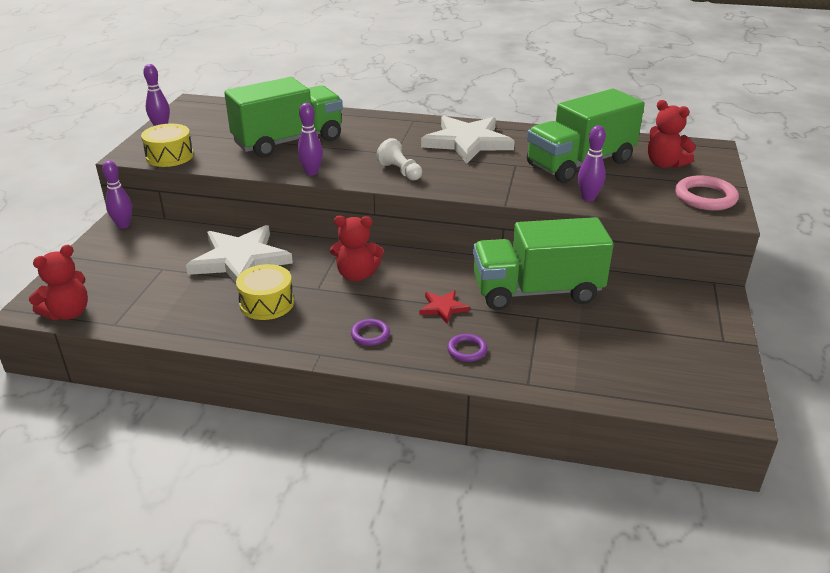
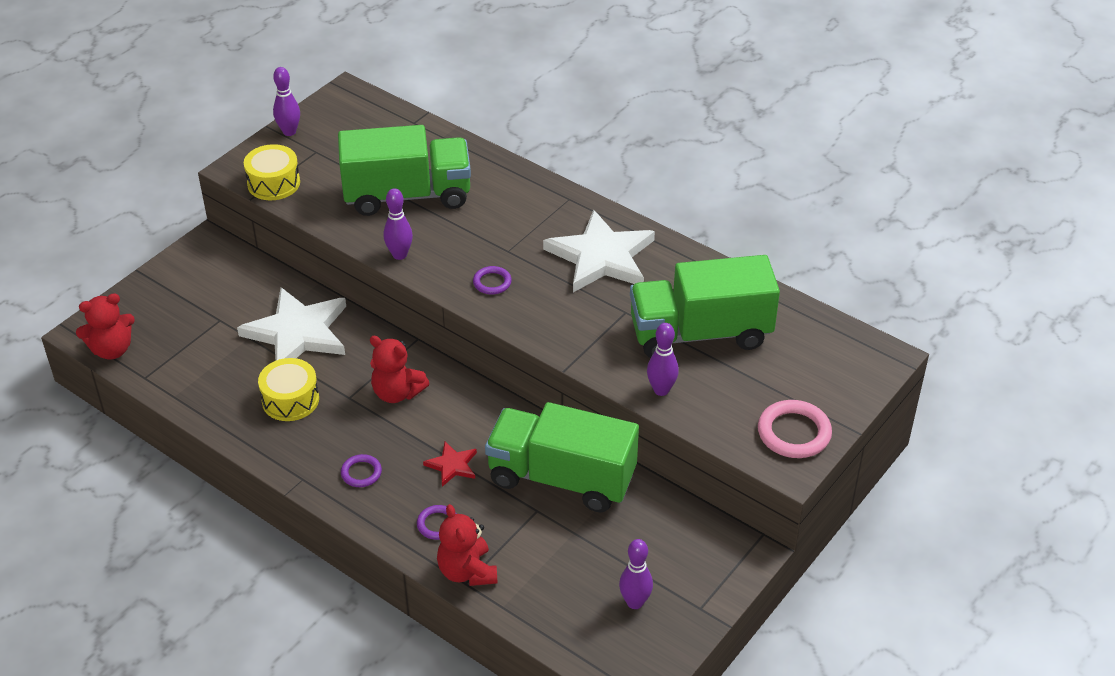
camera: 25 degrees right, 10 degrees up
purple bowling pin [102,160,132,229] -> purple bowling pin moved to [619,539,653,609]
white pawn [376,138,422,181] -> purple ring [473,266,512,294]
red teddy bear [648,100,696,168] -> red teddy bear moved to [437,504,497,586]

